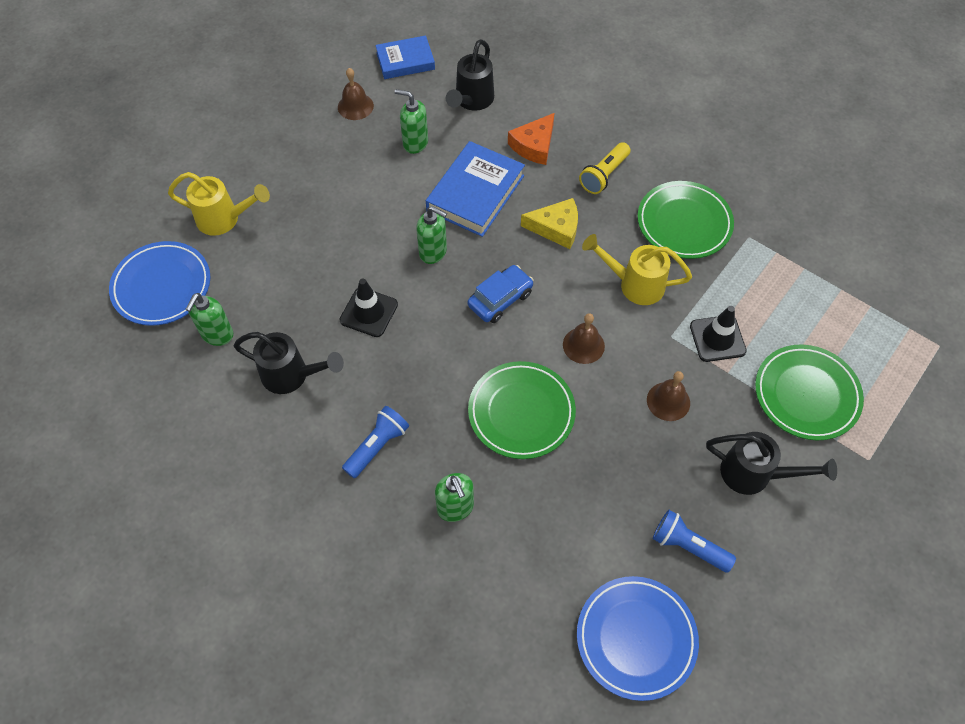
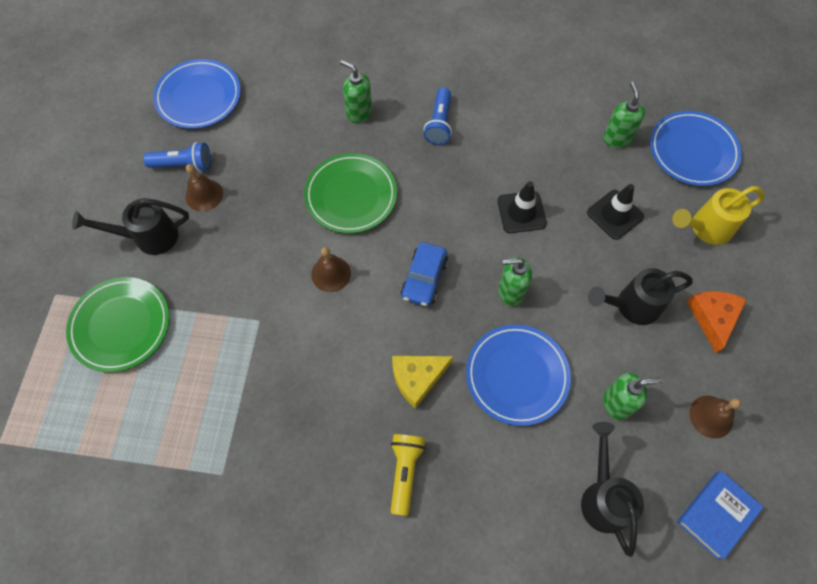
camera: 150 degrees right, 5 degrees up
black watering can [234,332,344,394] -> black watering can moved to [588,268,693,325]
blue book [426,141,525,237] -> blue plate [466,325,571,426]
orange cheese [508,113,555,165] -> orange cheese moved to [687,291,747,353]
yellow watering can [582,234,692,305] -> none
green plate [638,181,734,259] -> none
brown bell [647,371,690,421] -> brown bell moved to [185,164,223,211]
black traffic cone [690,306,747,362] -> black traffic cone moved to [587,184,644,240]

